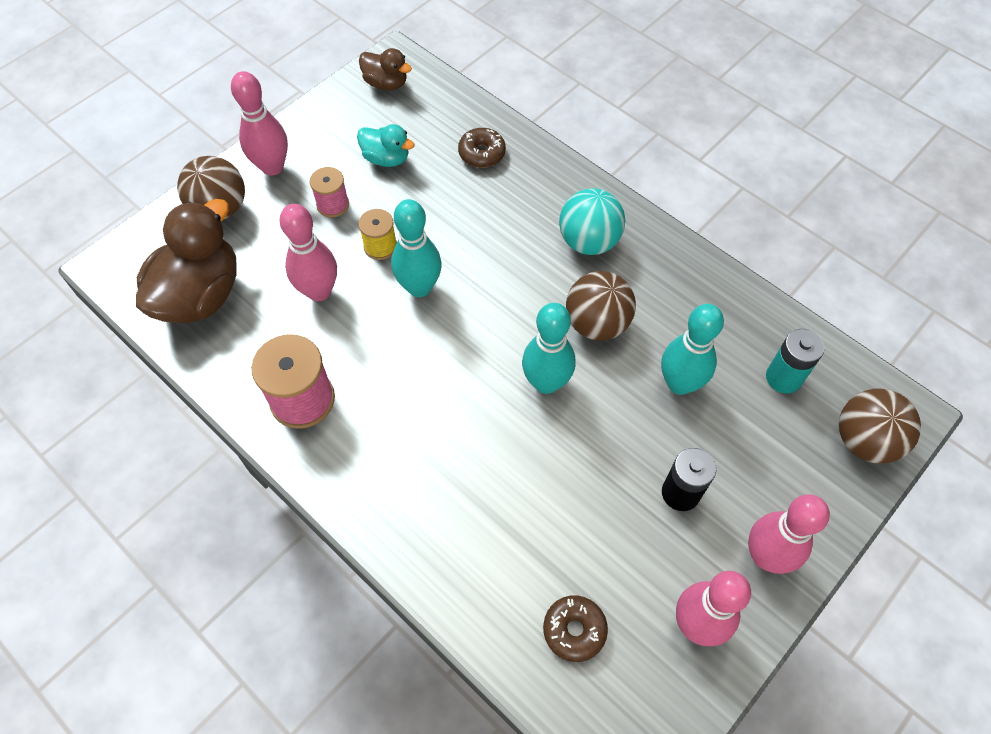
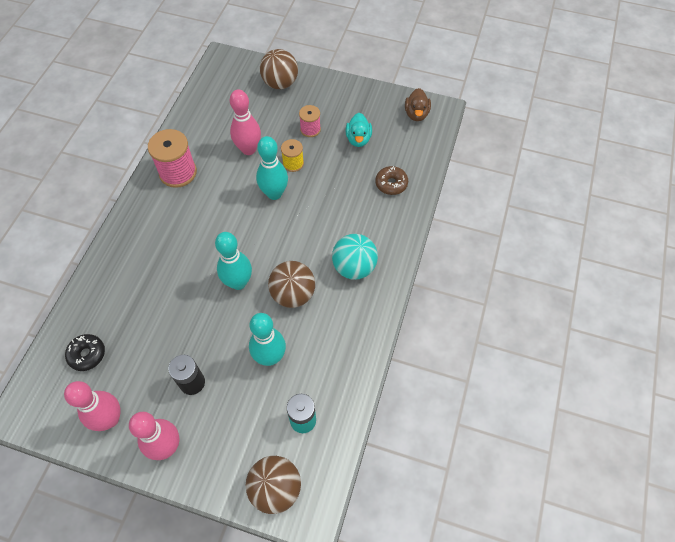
camera: 65 degrees right, 0 degrees up
brown duck [136,199,237,323] -> none
pink bowling pin [231,71,288,176] -> none
brown donut [543,595,608,662] -> black donut [65,334,105,371]

